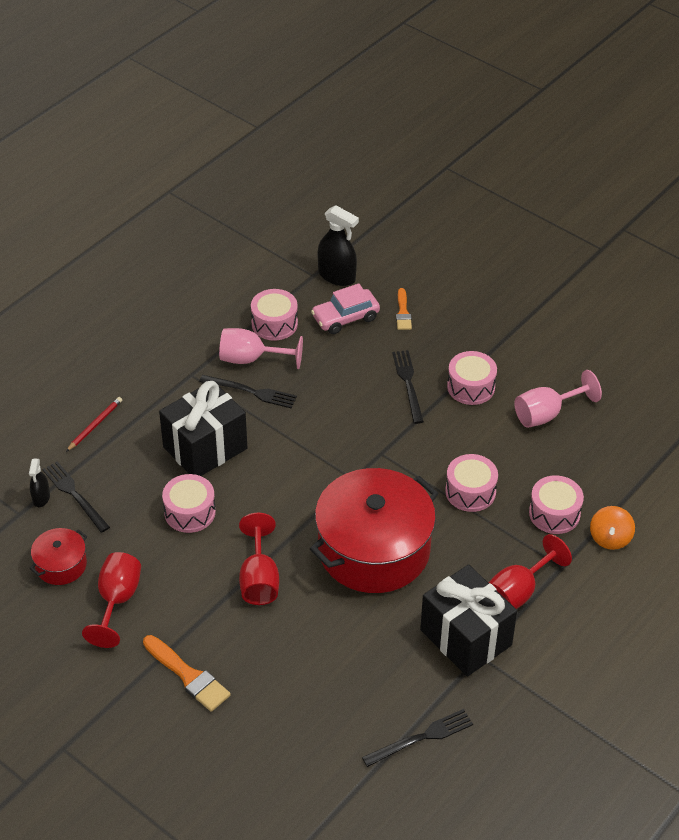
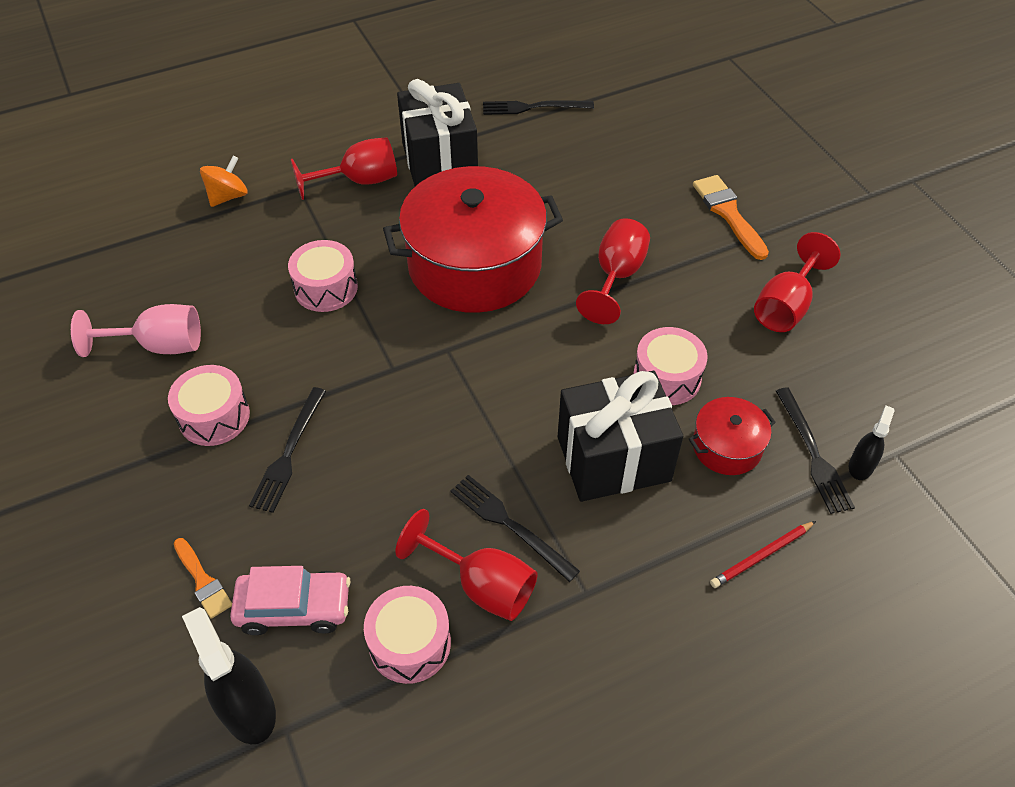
camera: 155 degrees left, 5 degrees up
red pot [29,528,87,585] -> red pot moved to [689,397,776,475]
pink goblet [219,328,303,369] -> red goblet [395,509,538,621]
orange brush [396,288,412,330] -> orange brush turned 120 degrees clockwise [174,538,232,619]
pink drum [529,475,584,534] -> none

